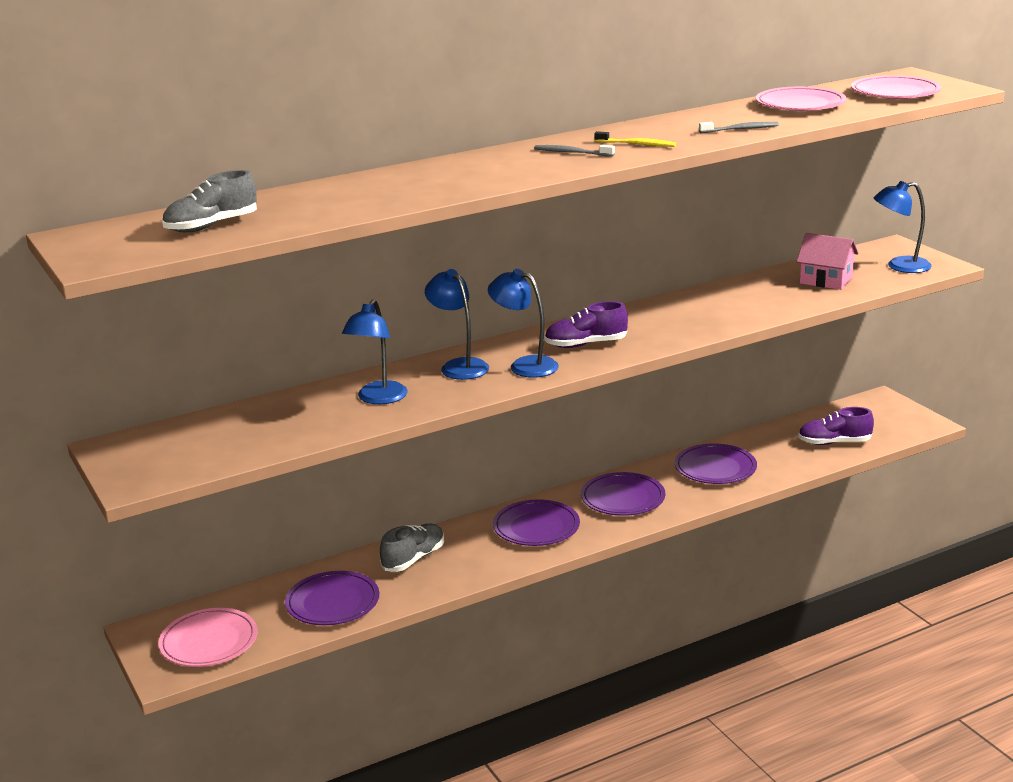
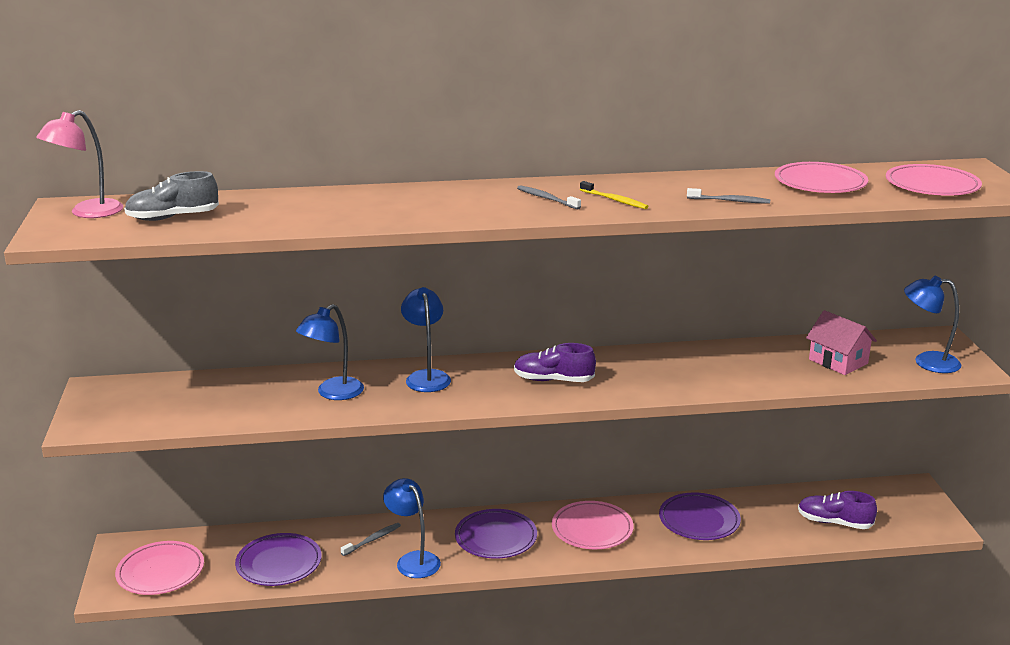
camera: 20 degrees right, 0 degrees up
grey shoe [380,524,444,572] -> grey toothbrush [341,523,401,556]
blue lamp [488,269,559,378] -> blue lamp moved to [383,478,441,578]
purple plate [581,472,665,516] -> pink plate [552,501,634,549]
none -> pink lamp [36,110,123,218]

